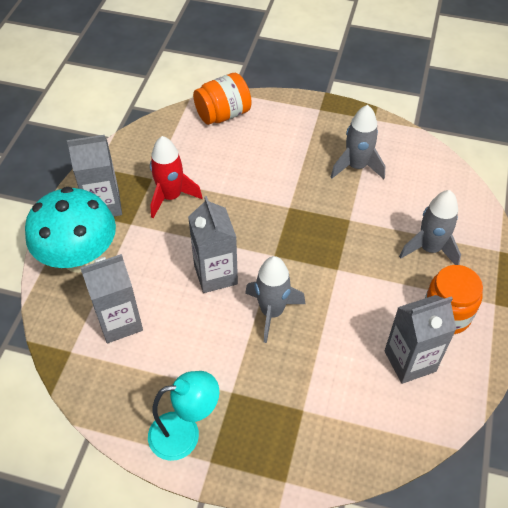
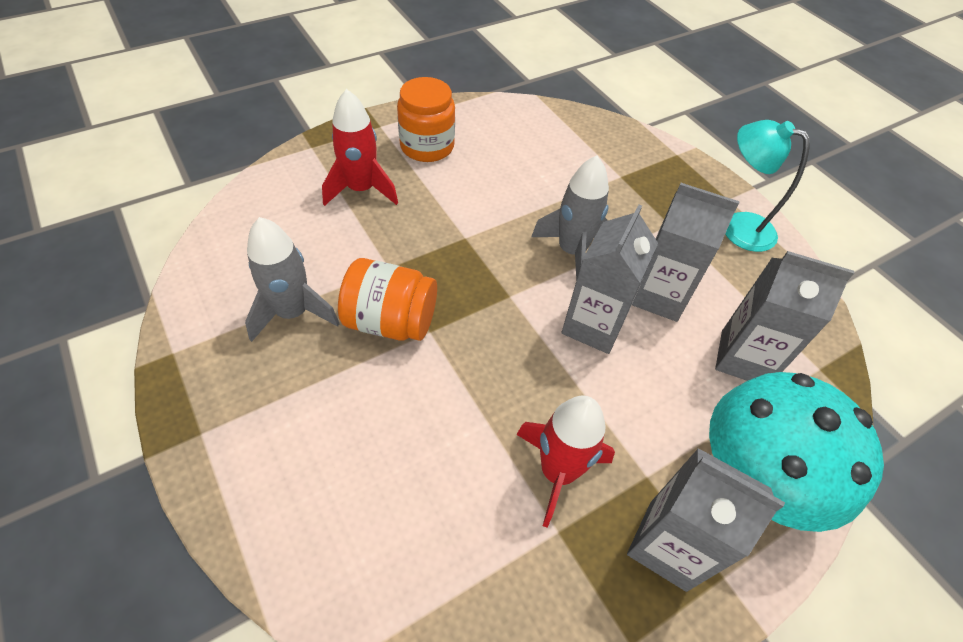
camera: 140 degrees left, 0 degrees up
orange jar [193,73,252,125] -> orange jar moved to [338,258,437,341]
grey carton [385,295,457,384] -> grey carton moved to [632,183,740,322]
grey rocket [399,190,461,265] -> red rocket [322,89,398,206]

